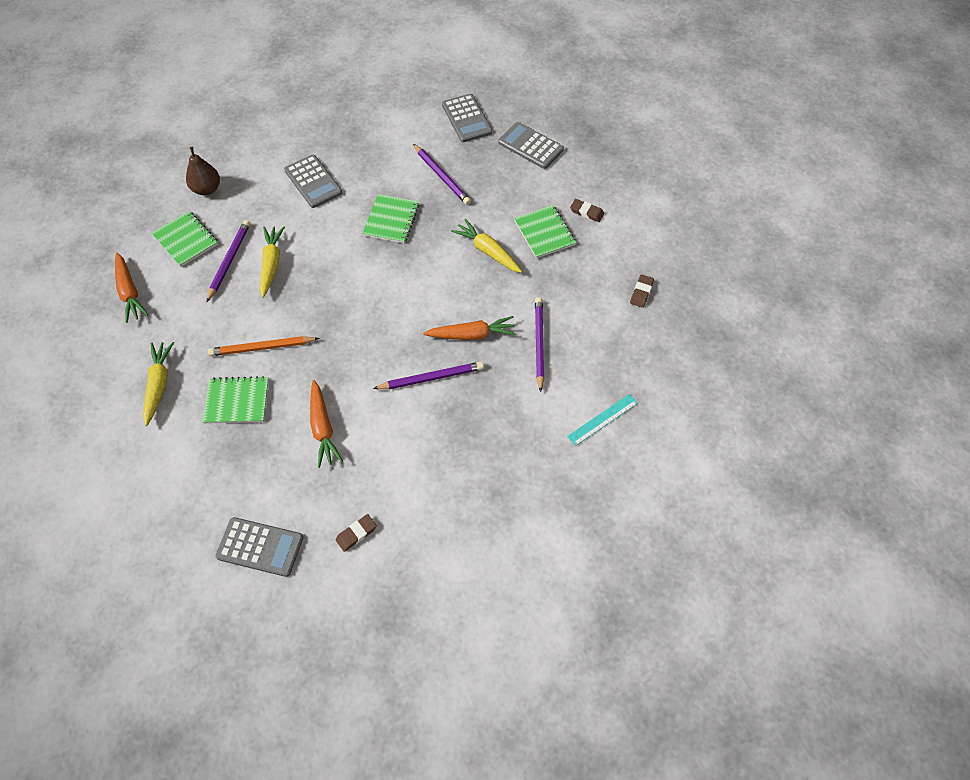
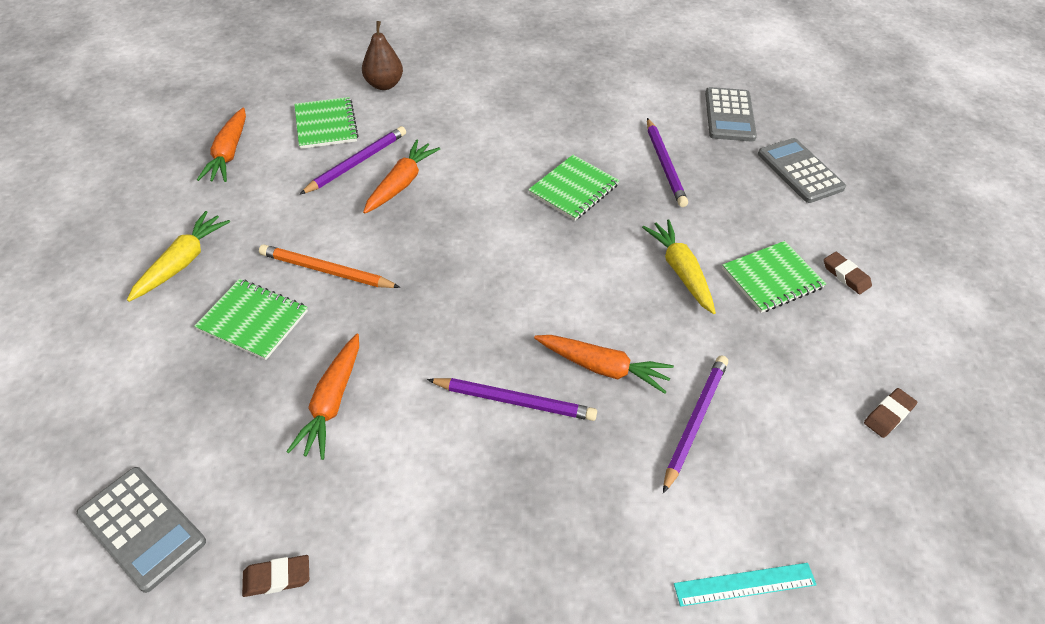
camera: 25 degrees right, 10 degrees down
yellow carrot [260,226,285,298] -> orange carrot [363,139,440,214]
grey calculator [284,155,342,208] -> none
green notebook [514,205,576,259] -> green notebook turned 60 degrees clockwise [722,241,826,313]

